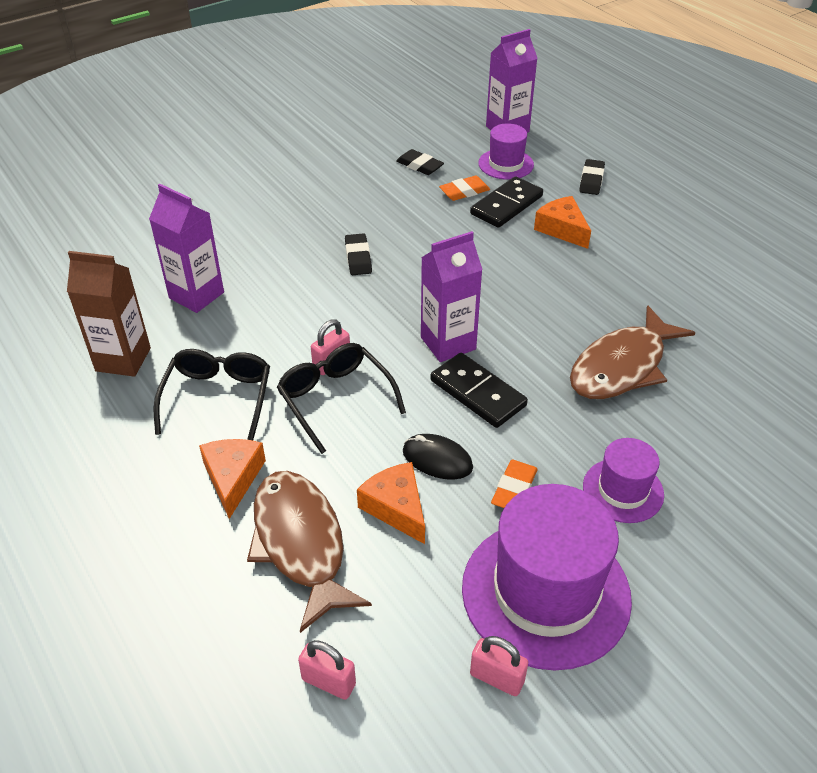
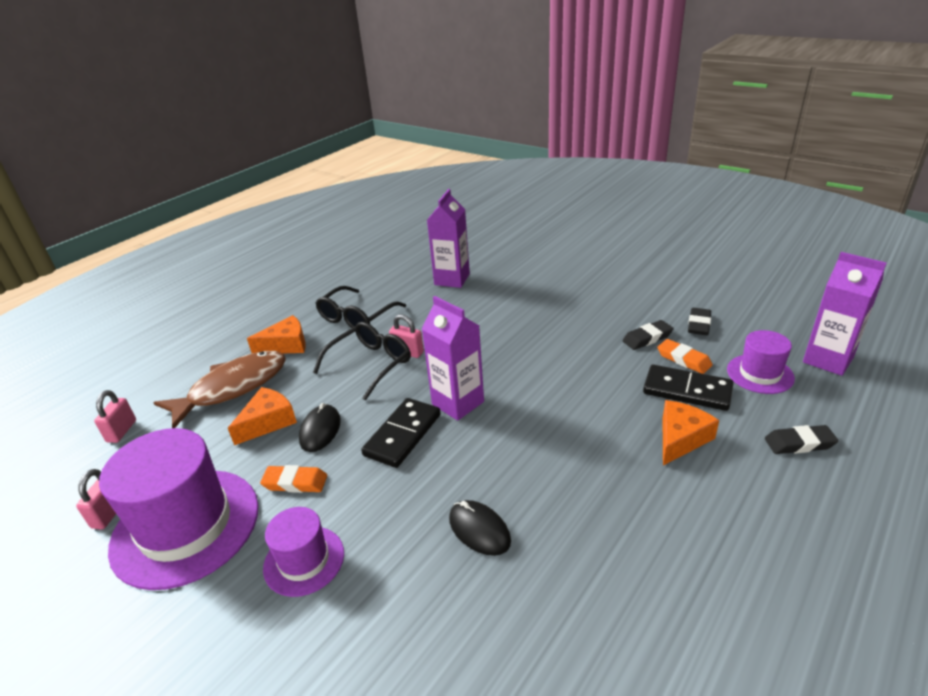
camera: 75 degrees right, 10 degrees down
brown carton [67,251,151,377] -> none
black glasses [153,349,270,440] -> black glasses turned 135 degrees clockwise [316,286,406,328]
black eraser [345,233,372,275] -> black eraser moved to [622,320,674,350]
brown fish [570,305,695,399] -> black mouse [449,500,511,556]

